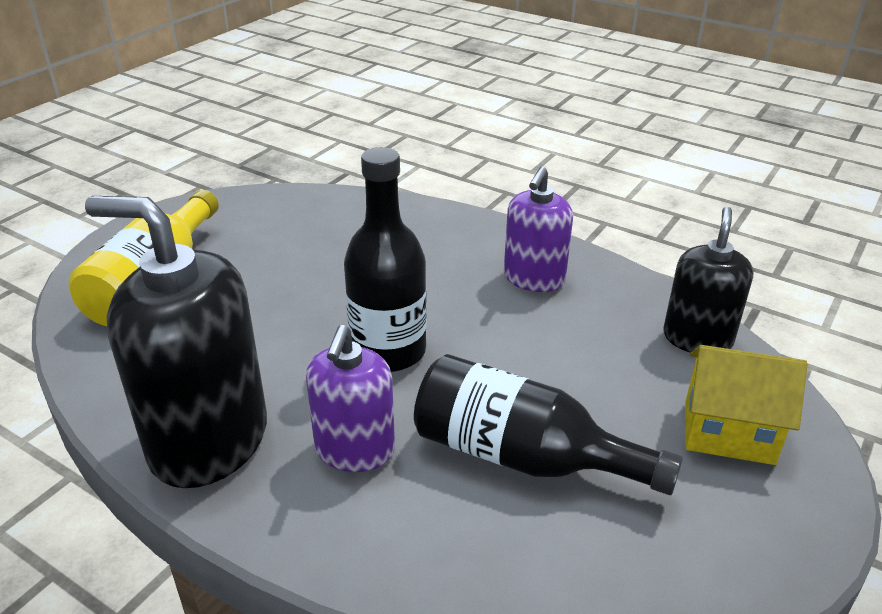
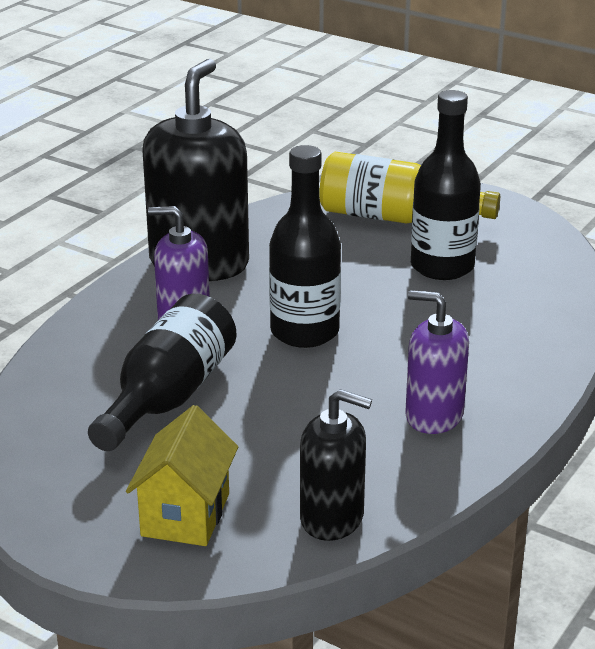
camera: 90 degrees right, 5 degrees down
none -> black bottle [411,90,481,280]

